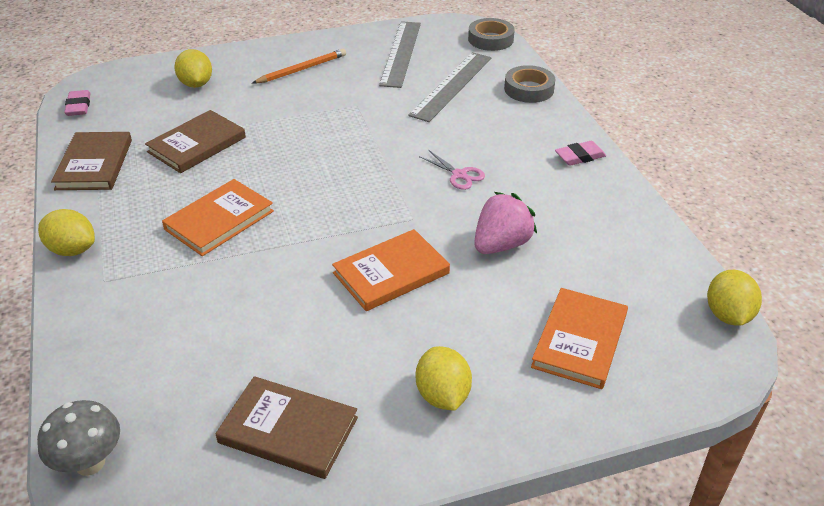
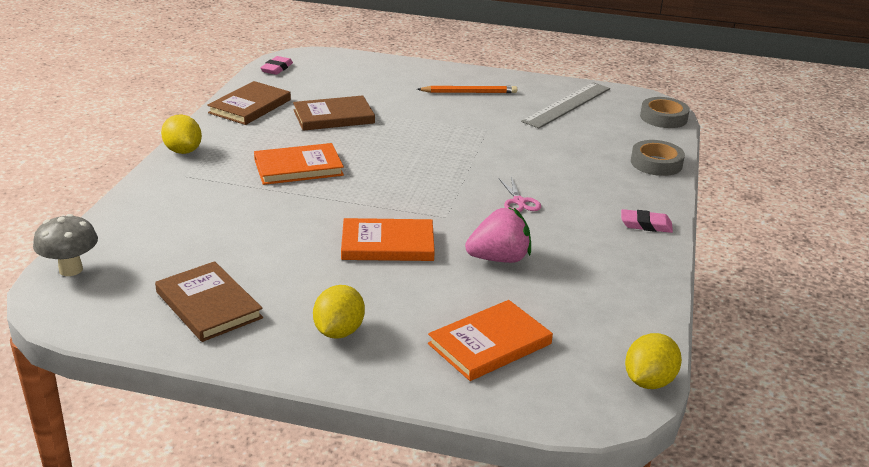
camera: 30 degrees right, 10 degrees down
yellow lemon [174,49,212,88] -> none
grey ruler [408,52,491,122] -> none

